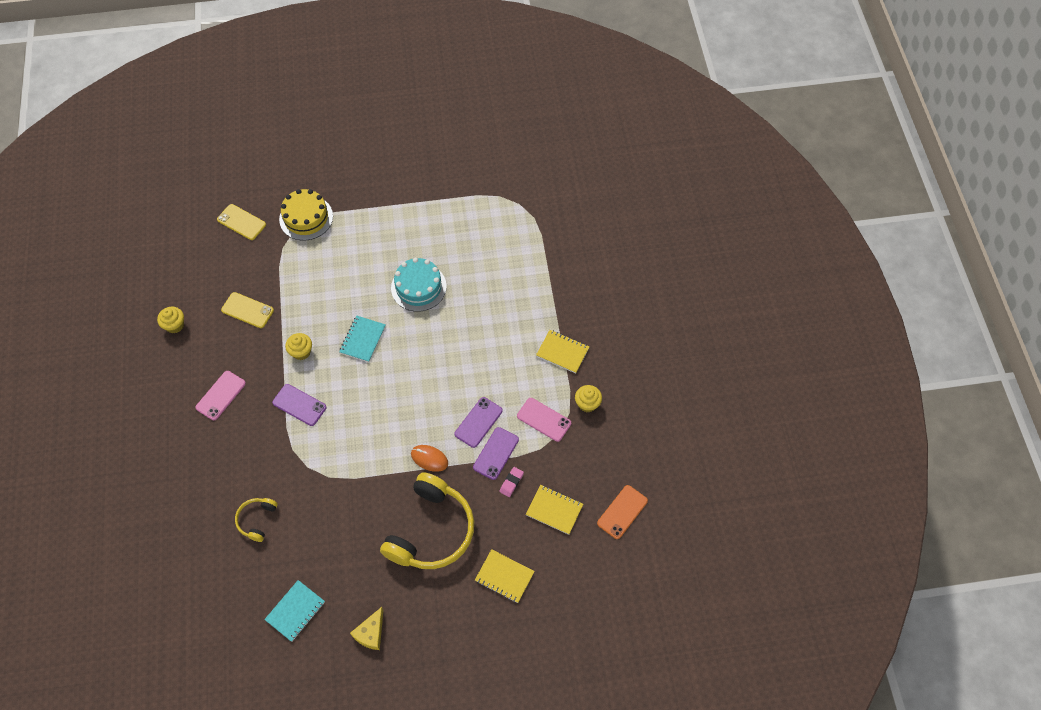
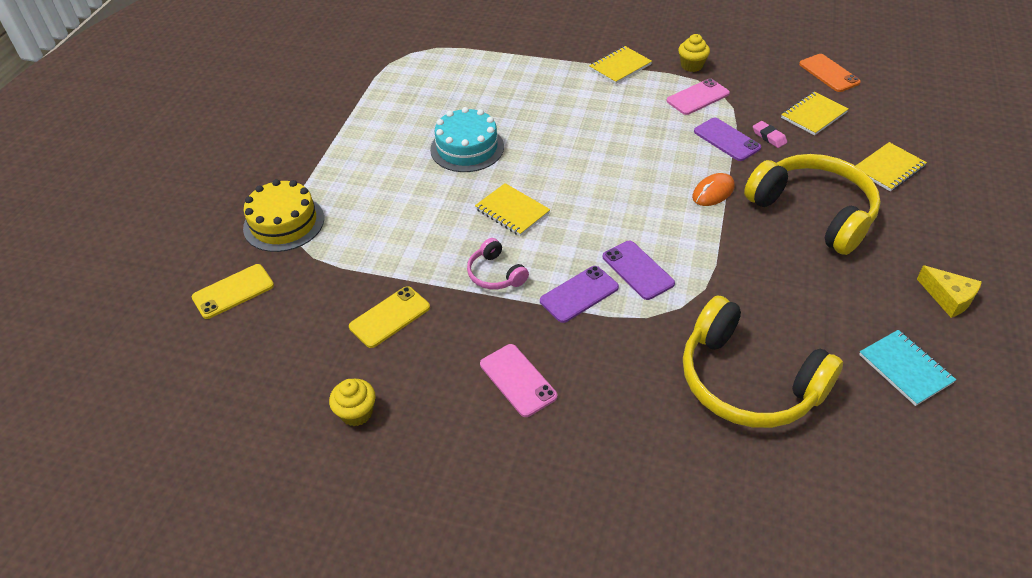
camera: 65 degrees left, 15 degrees down
yellow headphones [235,498,278,542] -> yellow headphones [683,296,843,428], size x2.15
yellow cupcake [285,333,312,360] -> pink headphones [467,238,529,289]
turquoise notebook [339,316,386,362] -> yellow notebook [475,183,550,236]
purple phone [455,397,503,448] -> purple phone moved to [603,241,675,300]

